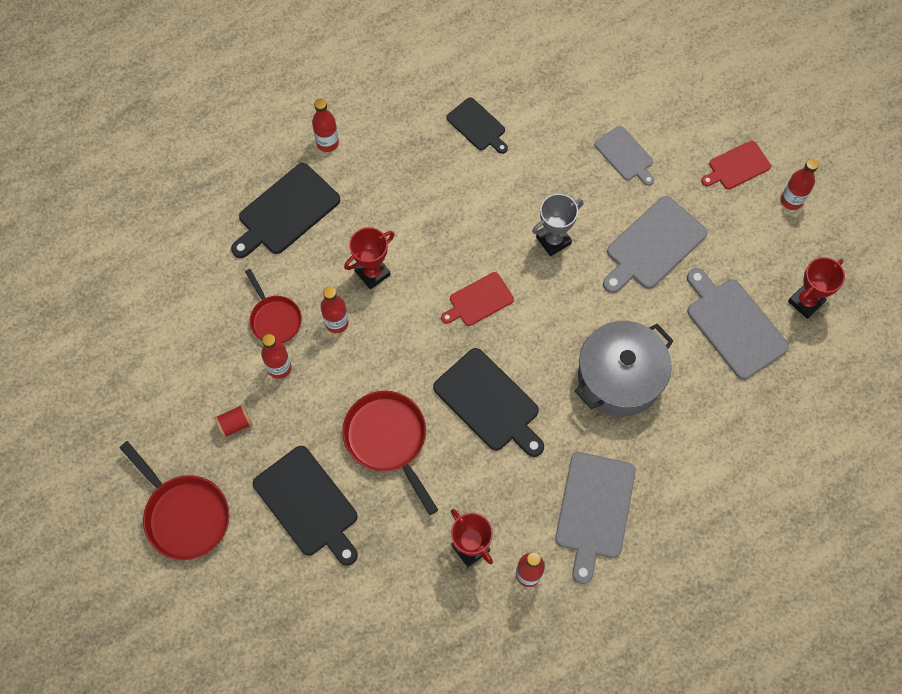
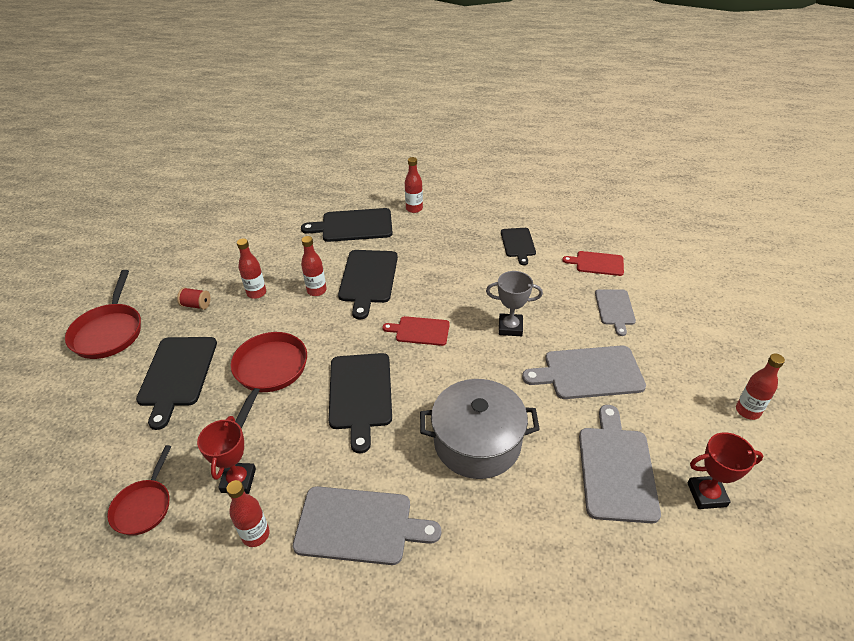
camera: 40 degrees right, 25 degrees down
red pan [245,269,302,343] -> red pan moved to [107,445,172,536]
red trophy [344,227,394,290] -> black cutting board [338,250,398,320]
grey cutting board [555,452,636,584] -> grey cutting board turned 135 degrees counterclockwise [293,486,441,565]
red cutting board [701,141,771,189] -> red cutting board moved to [562,251,624,276]

